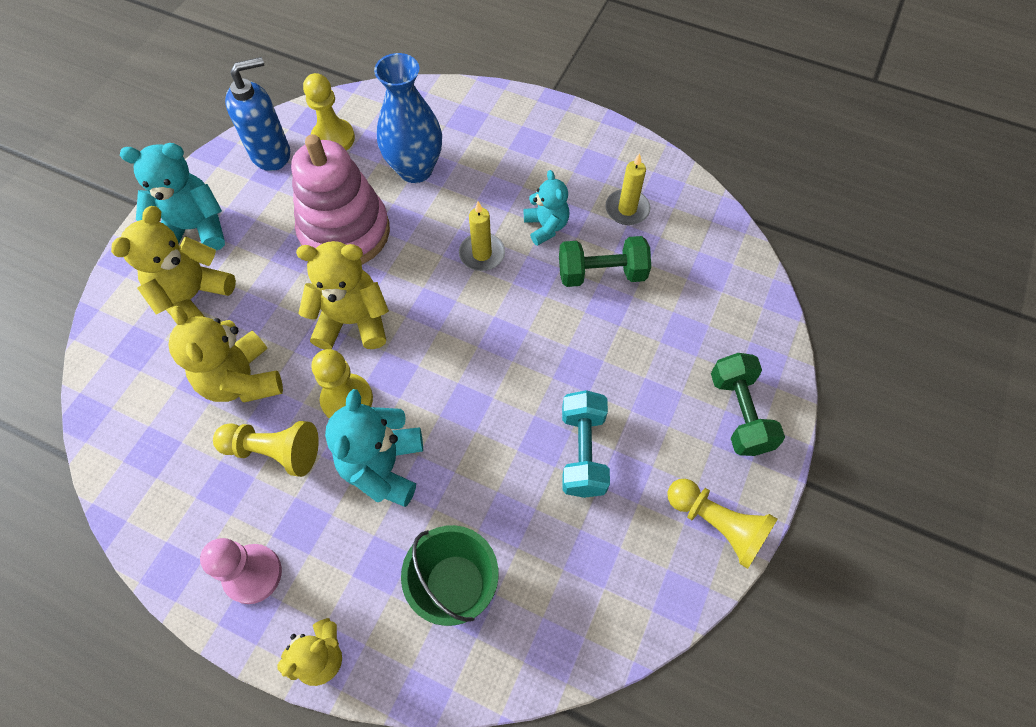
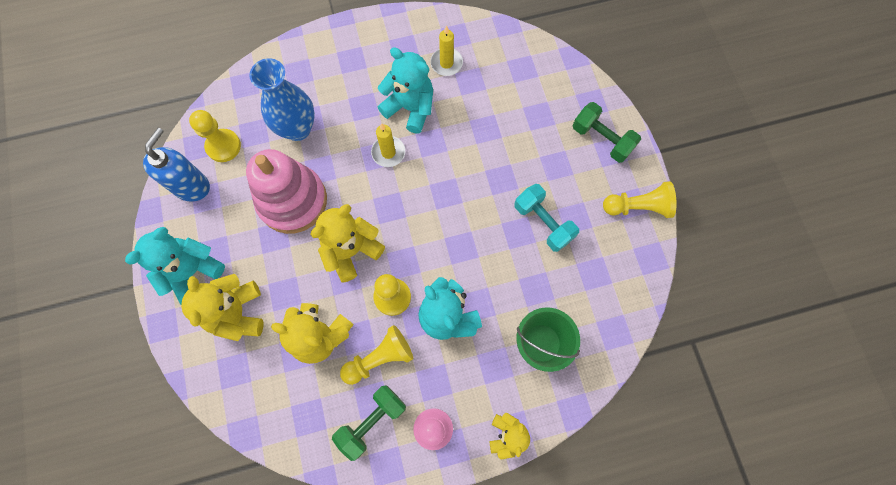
camera: 40 degrees left, 10 degrees up
turquoise teddy bear [524,170,569,246] -> turquoise teddy bear [378,47,433,134], size x1.59
green dumbbell [559,236,651,287] -> green dumbbell moved to [332,386,406,461]

